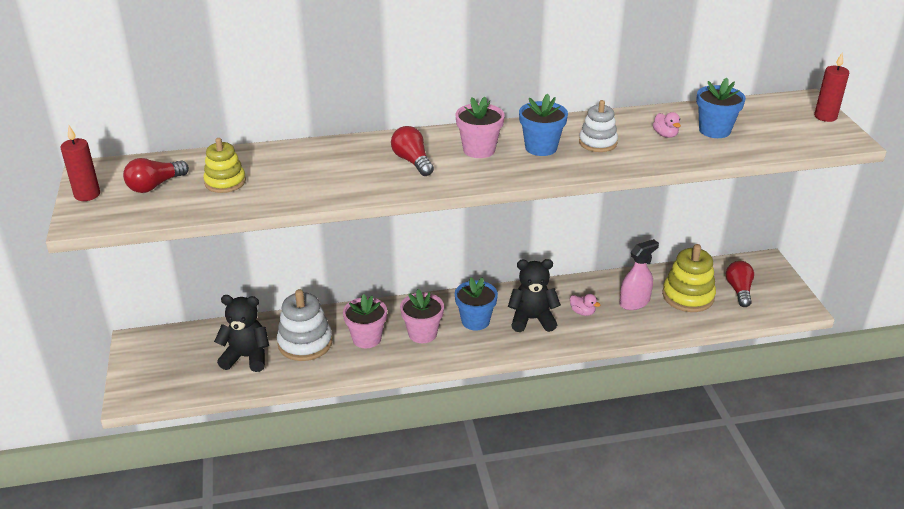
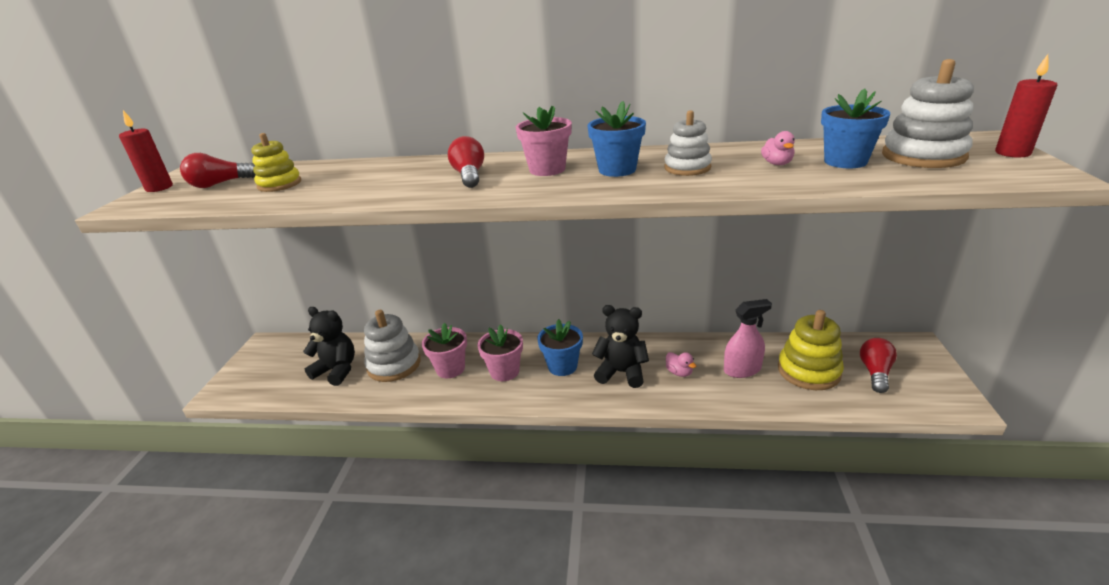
camera: 20 degrees right, 5 degrees down
none -> white stacking toy [882,59,974,168]

